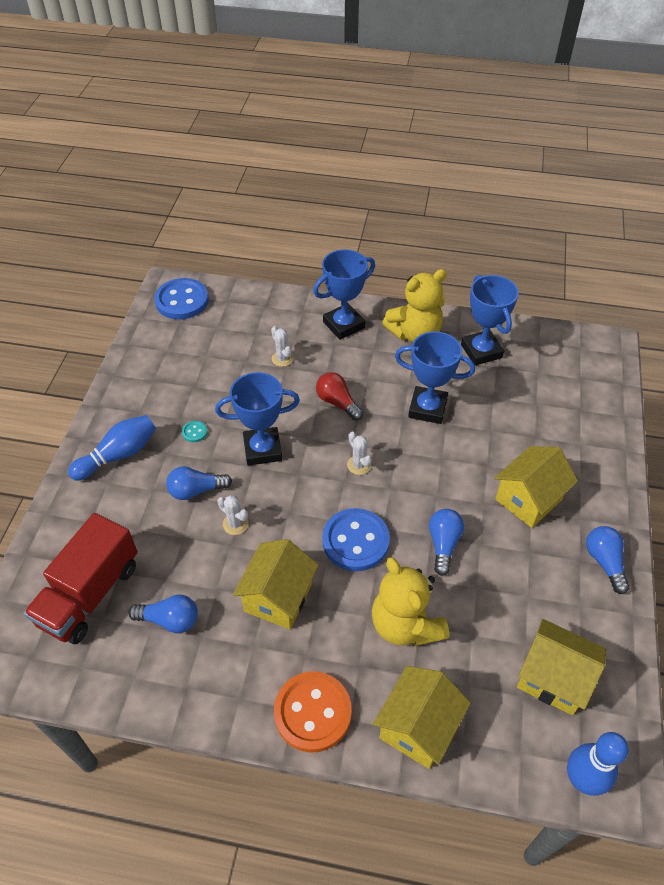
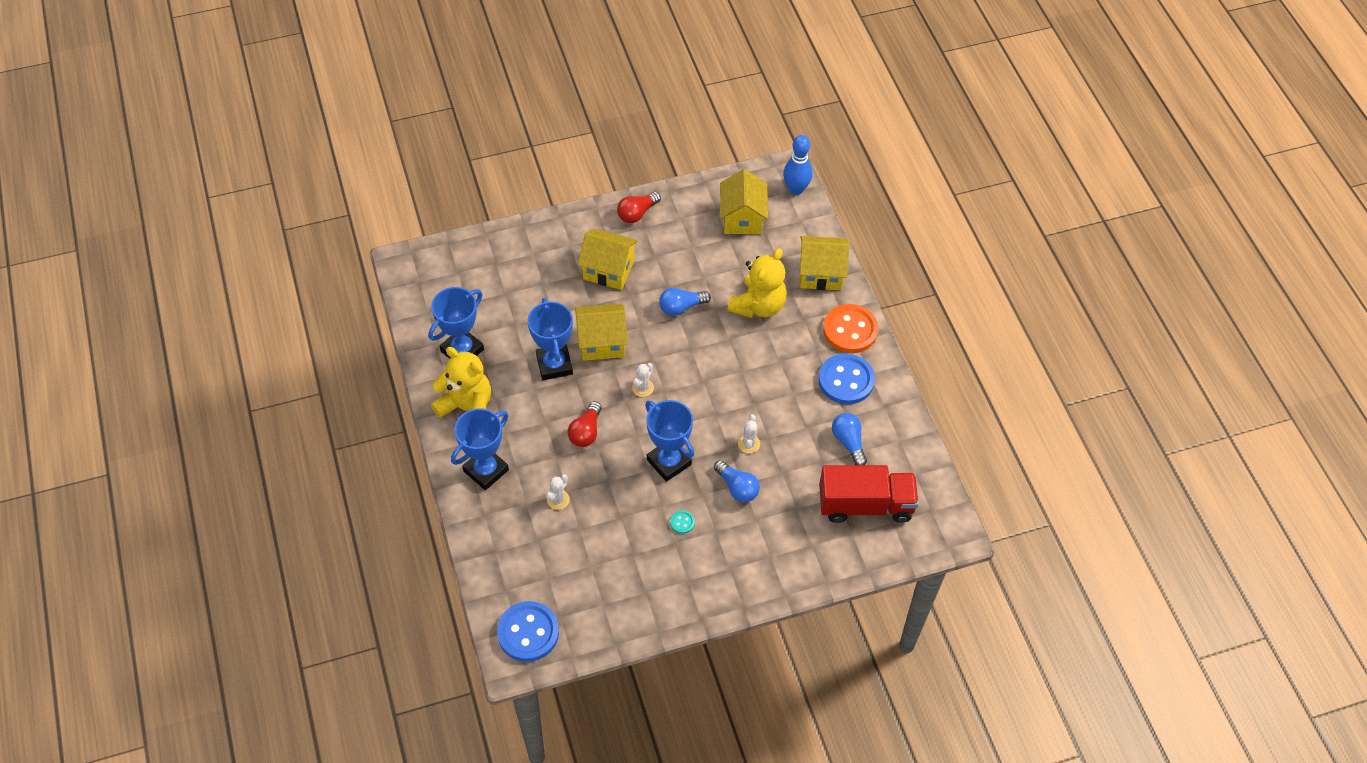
camera: 120 degrees left, 5 degrees up
blue bowling pin [68,415,156,481] -> none
yellow house [233,539,319,629] -> yellow house moved to [575,304,628,361]
blue trophy [313,249,375,340] -> blue trophy turned 75 degrees counterclockwise [451,408,509,490]
blue button [322,508,390,571] -> blue button moved to [819,353,875,404]
blue light bulb [586,526,630,594] -> red light bulb [617,192,661,223]

